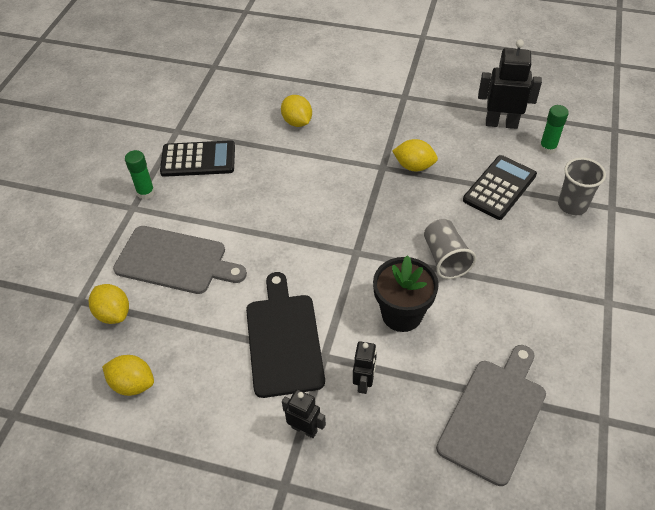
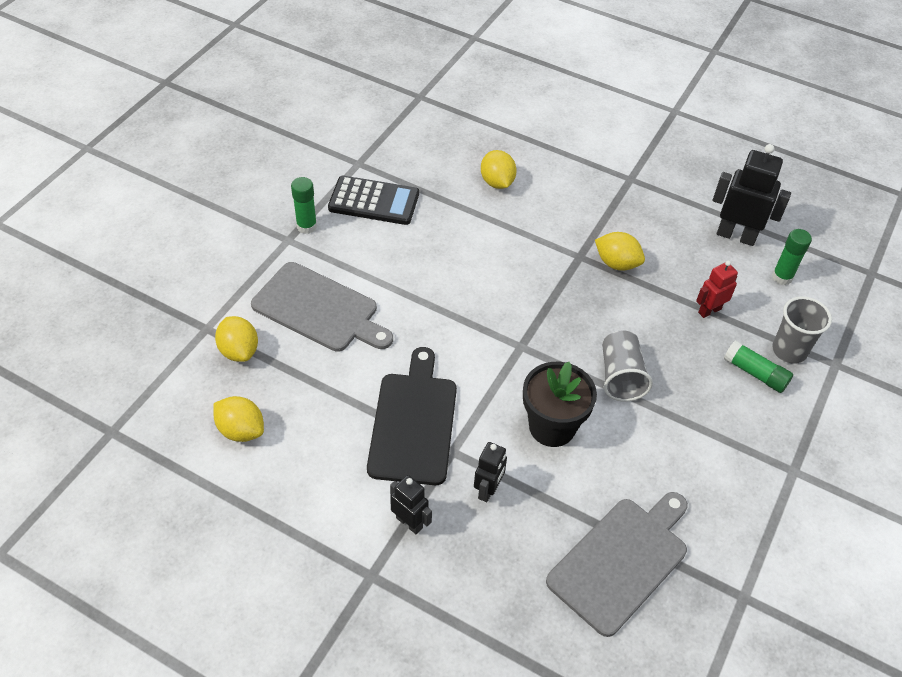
camera: 10 degrees right, 0 degrees up
black calculator [463,155,537,220] -> red robot [696,261,738,318]
none -> green glue stick [724,341,793,393]

